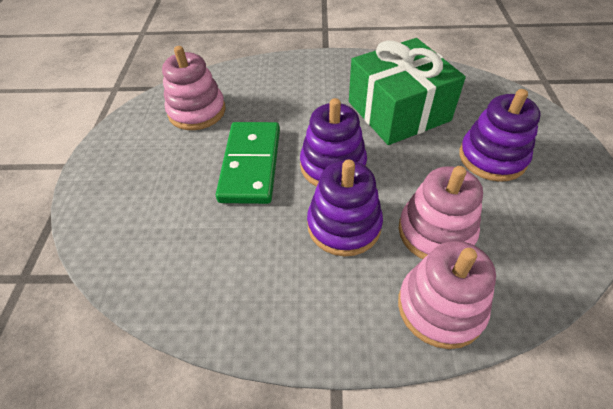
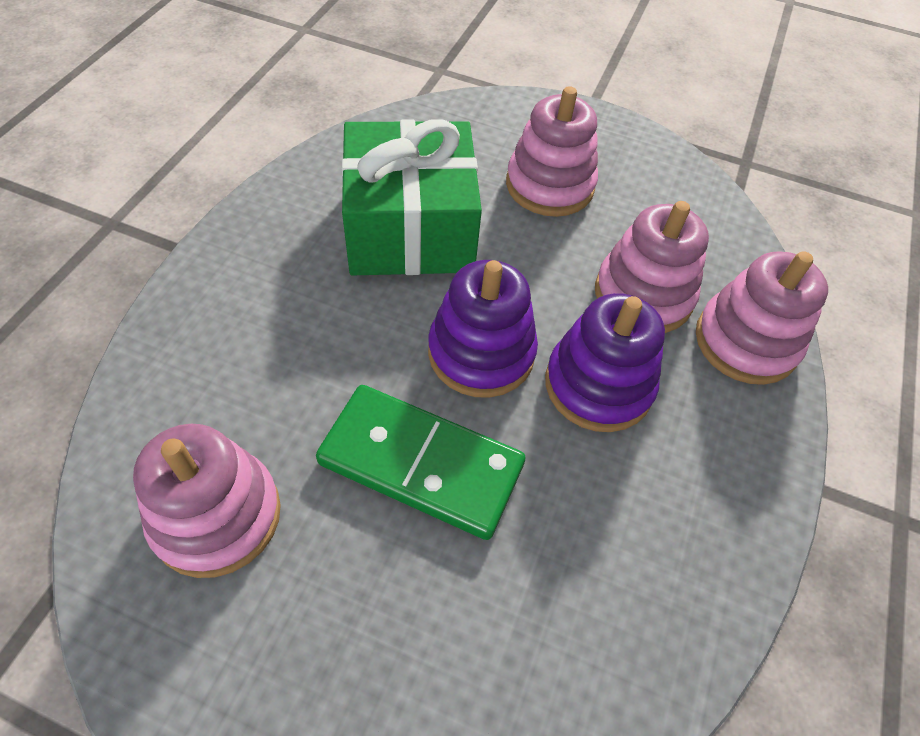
camera: 75 degrees left, 5 degrees up
purple stacking toy [459,89,541,182] -> pink stacking toy [506,86,598,217]

